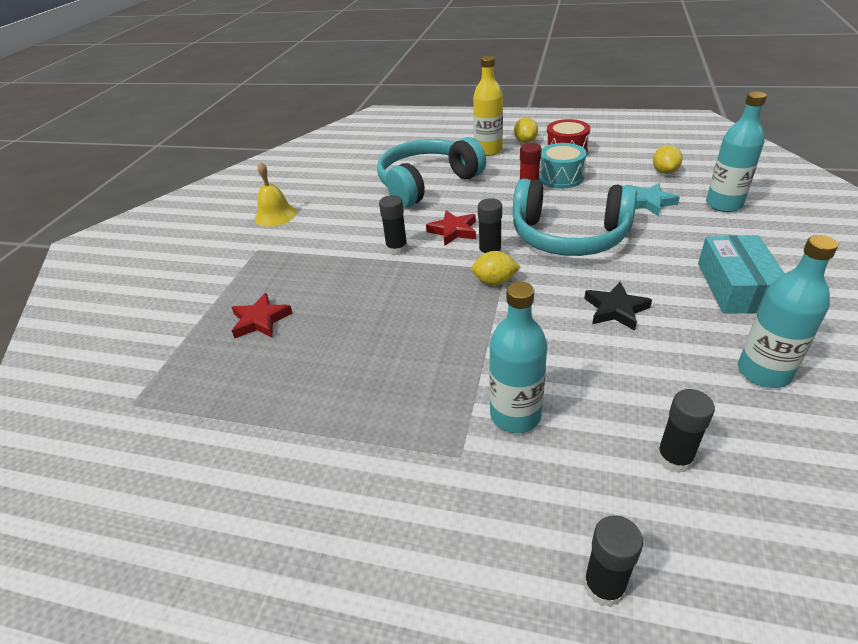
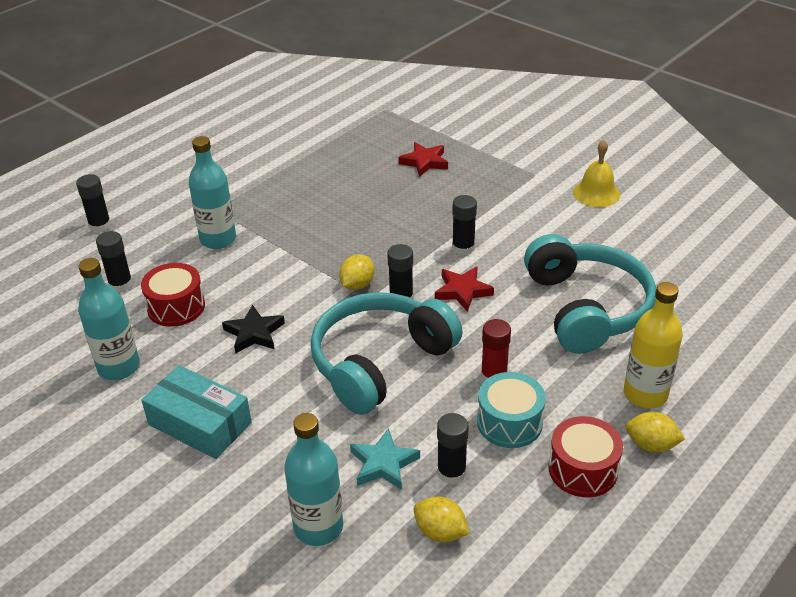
camera: 115 degrees right, 0 degrees up
none -> red drum [141,263,205,327]
none -> black glue stick [437,413,469,484]

